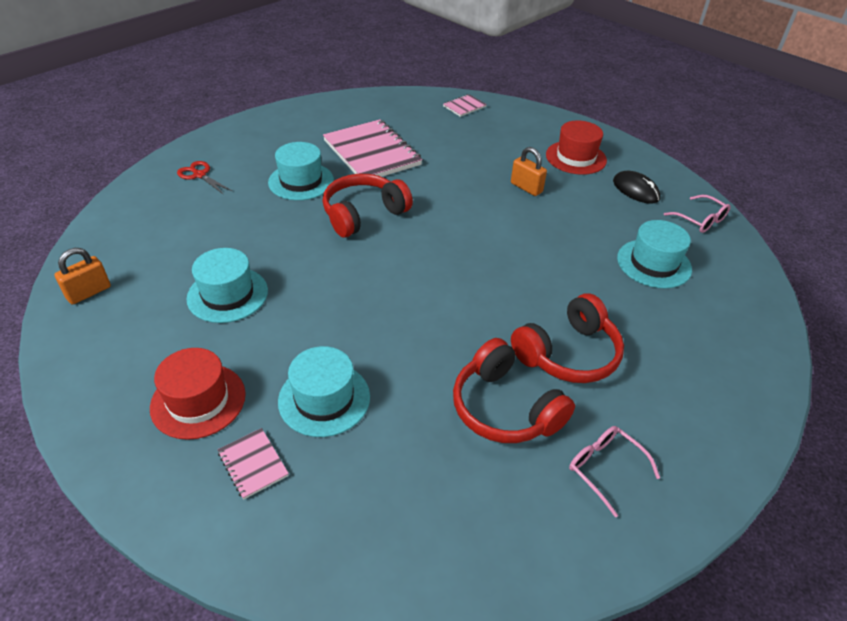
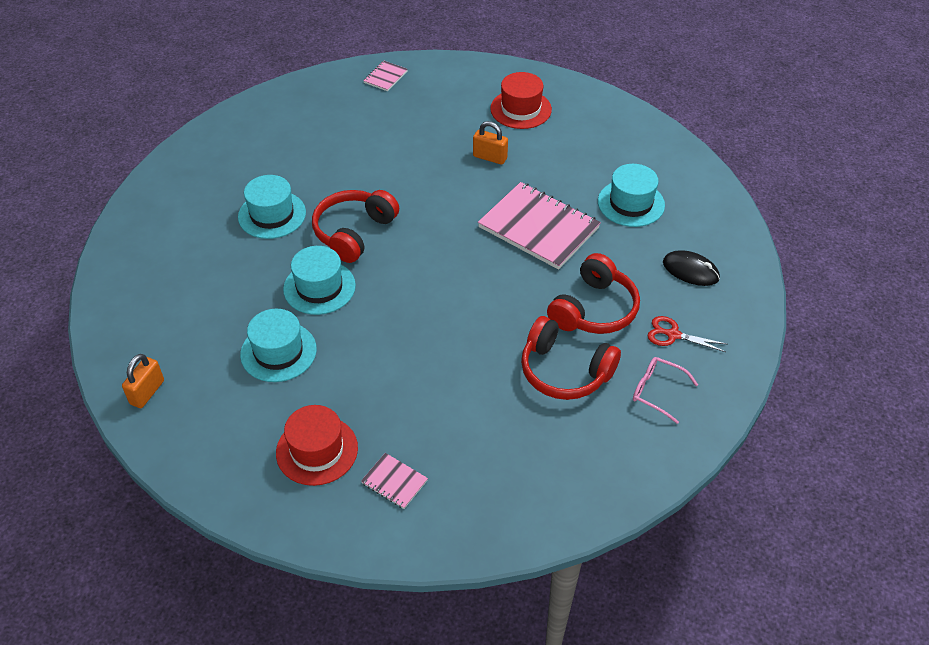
camera: 20 degrees left, 5 degrees up
red scissors [177,161,232,195] -> red scissors moved to [647,316,727,352]
turquoise hat [278,346,370,437] -> turquoise hat moved to [283,246,356,315]
pink notebook [323,119,423,177] -> pink notebook moved to [478,182,601,270]
black mouse [613,171,660,204] -> black mouse moved to [663,250,720,286]
pink glasses [664,195,730,233] -> none

